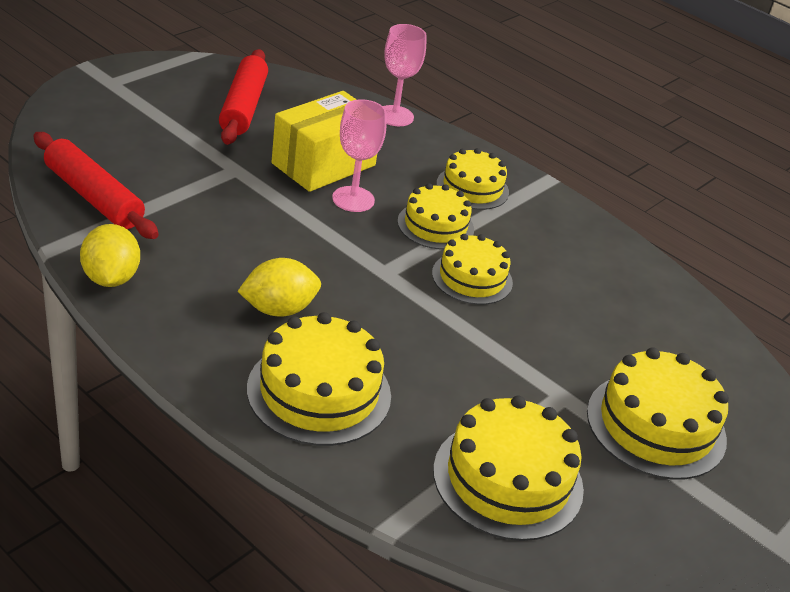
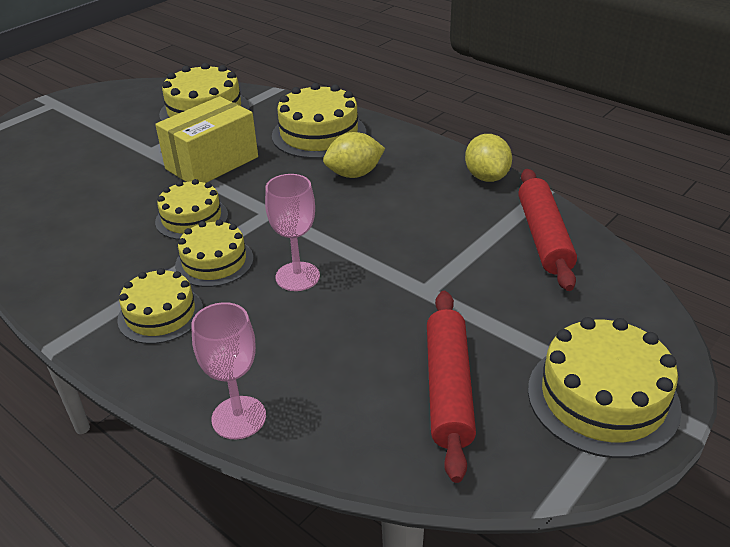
camera: 175 degrees left, 0 degrees up
red rolling pin [33,132,159,239] -> red rolling pin turned 45 degrees clockwise [518,169,577,291]
yellow box [272,91,377,192] -> yellow box moved to [155,96,258,183]
yellow cake [587,347,729,480] -> yellow cake moved to [528,317,682,458]

